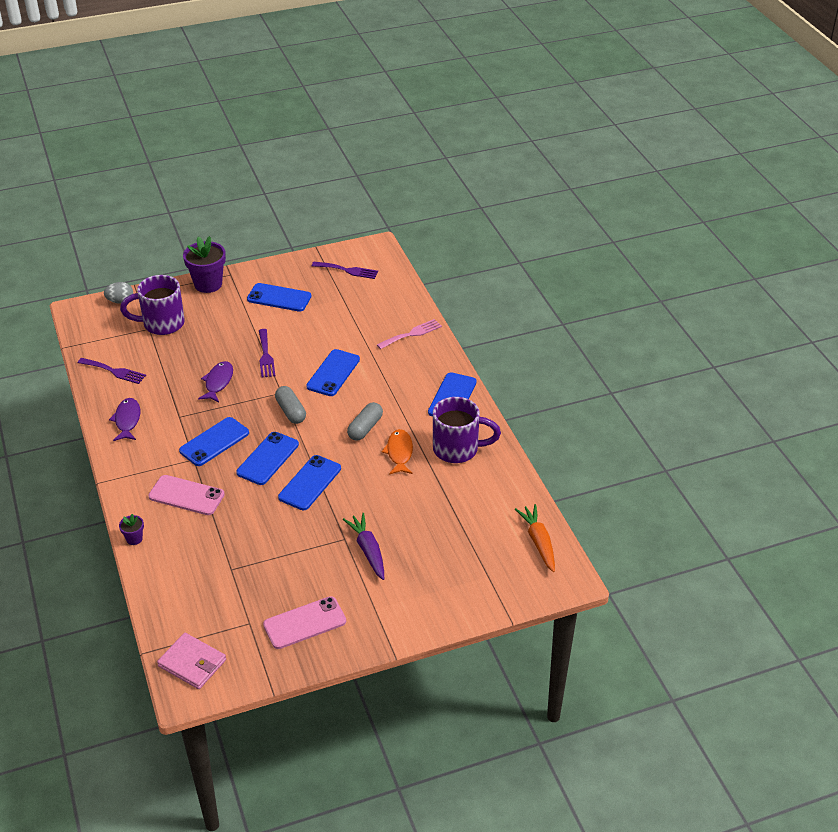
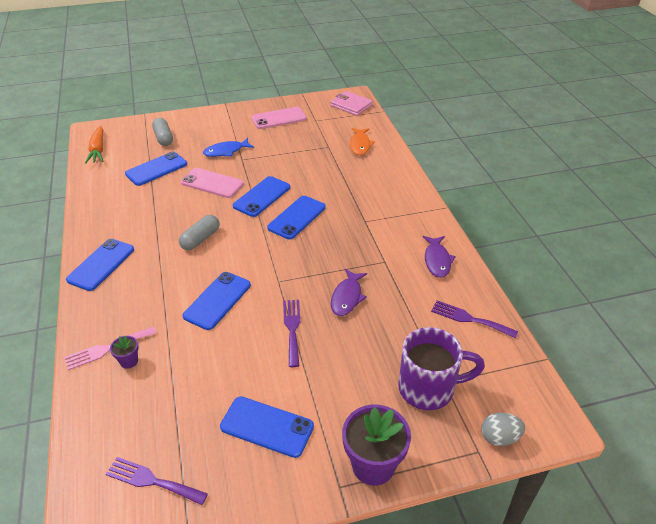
camera: 175 degrees left, 0 degrees up
purple flower pot [119,514,144,545] -> purple flower pot moved to [110,336,139,369]
pink phone [148,475,225,515] -> pink phone moved to [181,168,244,198]
blue phone [179,417,249,466] -> blue phone moved to [125,152,187,186]
grey capsule [275,386,306,424] -> grey capsule moved to [152,118,173,146]
purple carrot [343,513,384,580] -> blue fish [203,138,254,157]
orange fish [382,429,413,474] -> orange fish moved to [350,128,375,155]
purple mug [433,397,501,463] -> none

